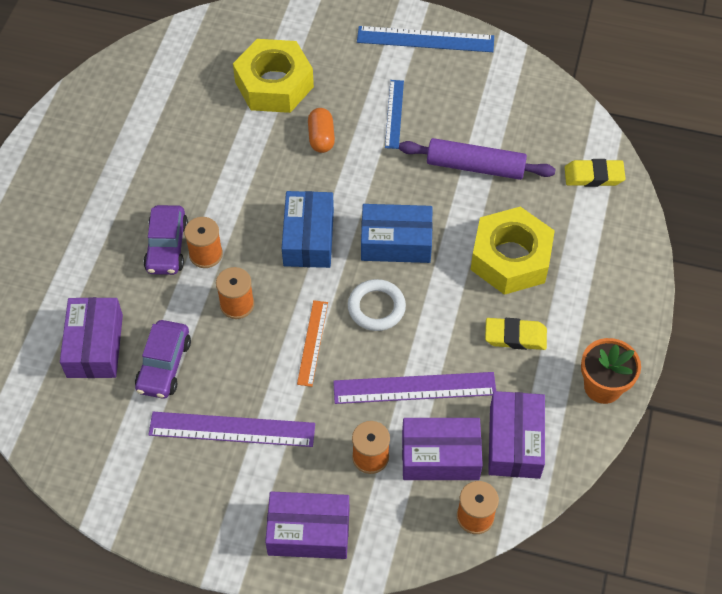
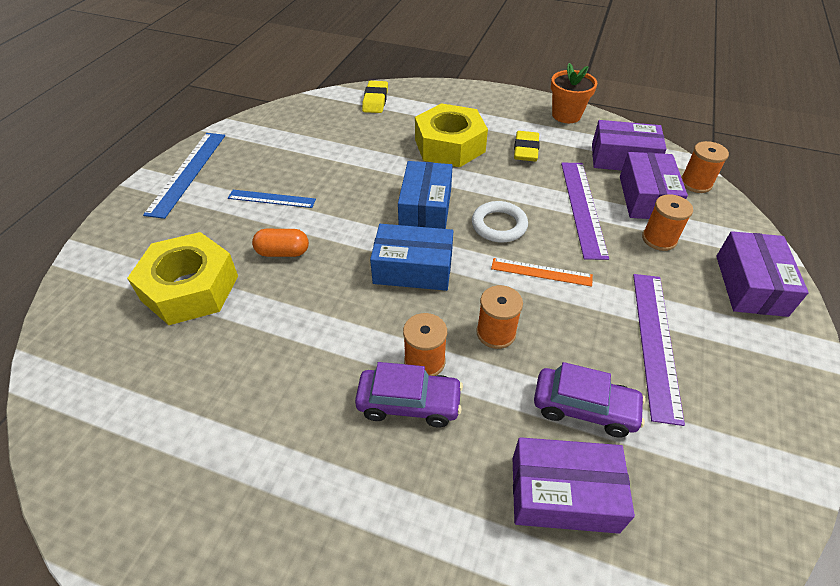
camera: 85 degrees left, 10 degrees down
purple rolling pin [399,138,556,180] -> none

